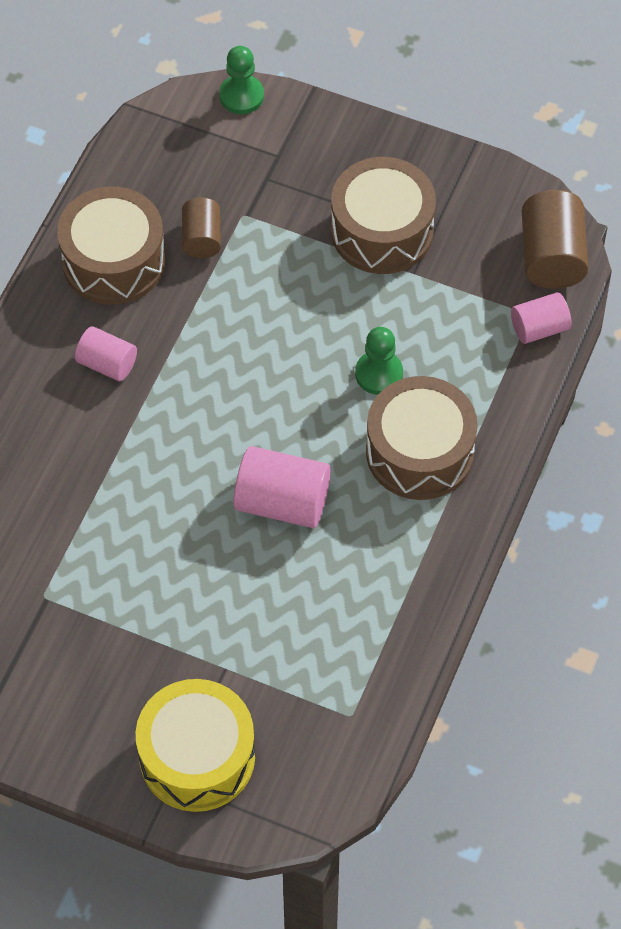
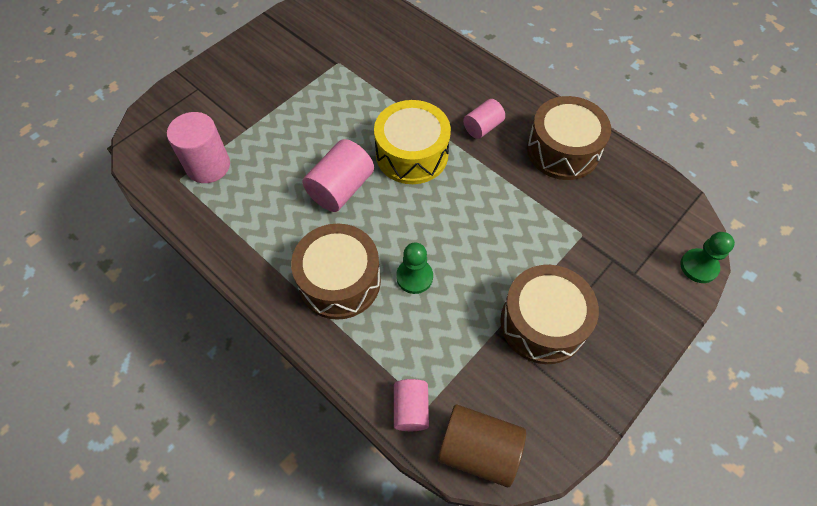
camera: 110 degrees right, 0 degrees up
yellow drum [136,679,255,812] -> yellow drum moved to [374,100,451,184]
brown cylinder [182,197,221,258] -> none
none -> pink cylinder [167,112,230,183]

